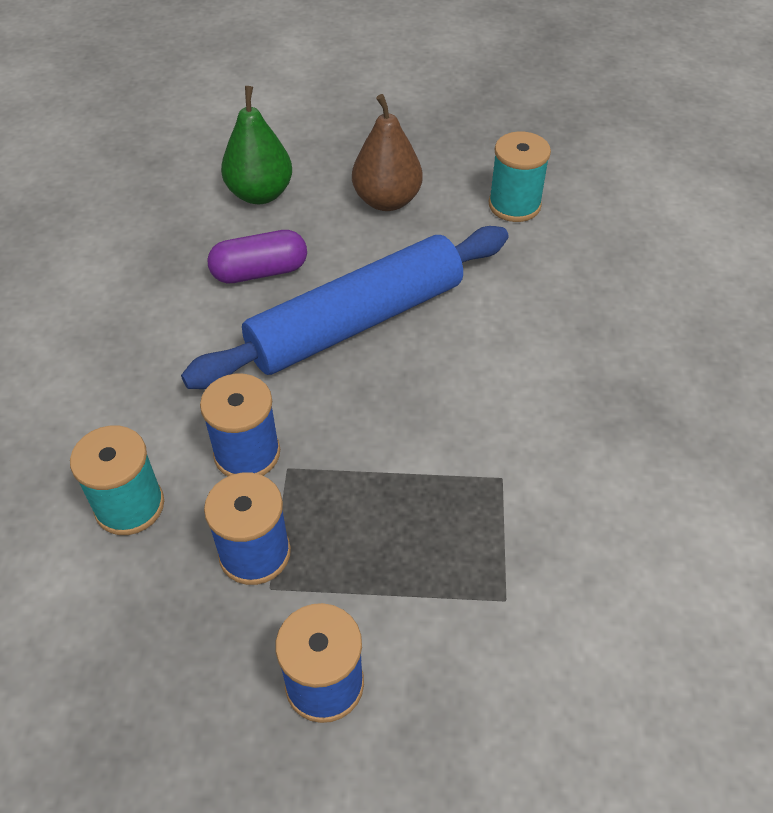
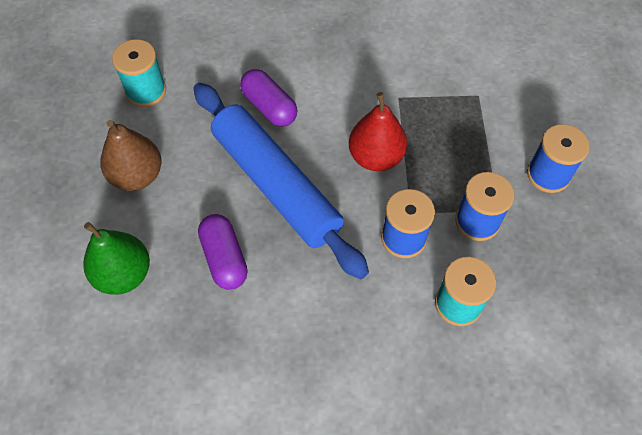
camera: 95 degrees left, 10 degrees up
none -> purple capsule [240,69,297,127]
none -> red pear [349,92,407,171]

